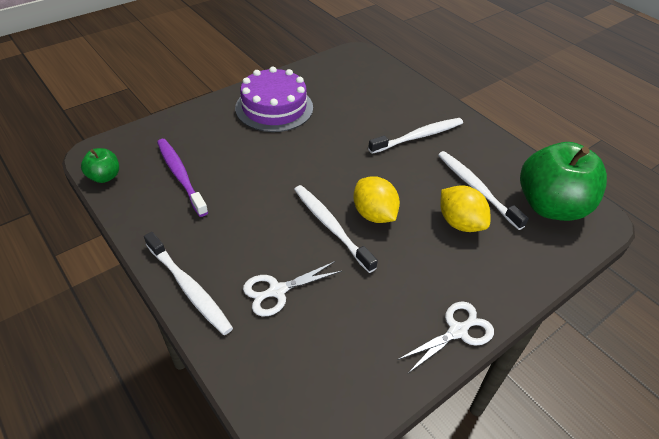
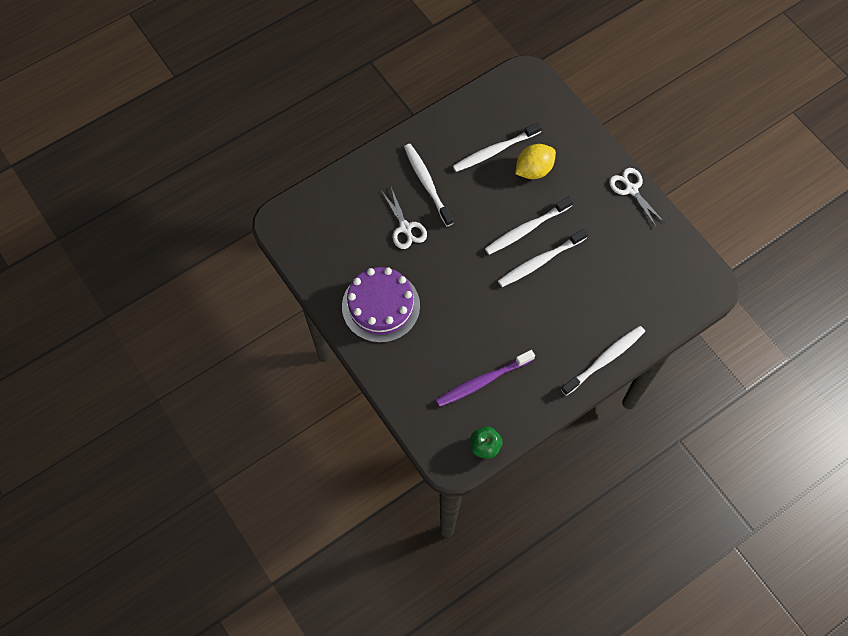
camera: 85 degrees left, 20 degrees up
white scissors [243,261,342,317] -> white scissors moved to [382,187,427,249]
yellow lemon [353,177,400,223] -> white toothbrush [485,196,573,255]
green apple [520,142,607,221] -> none

